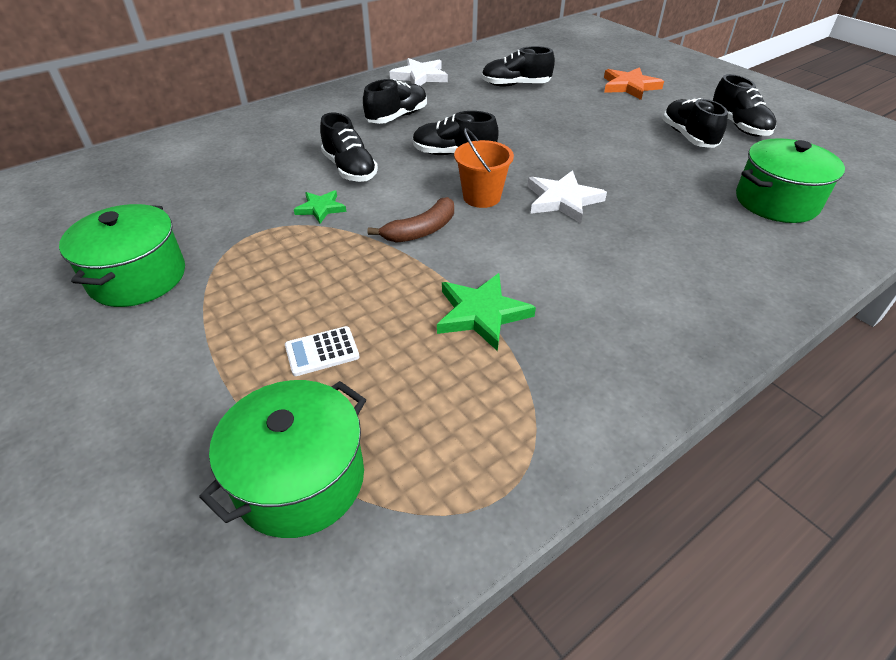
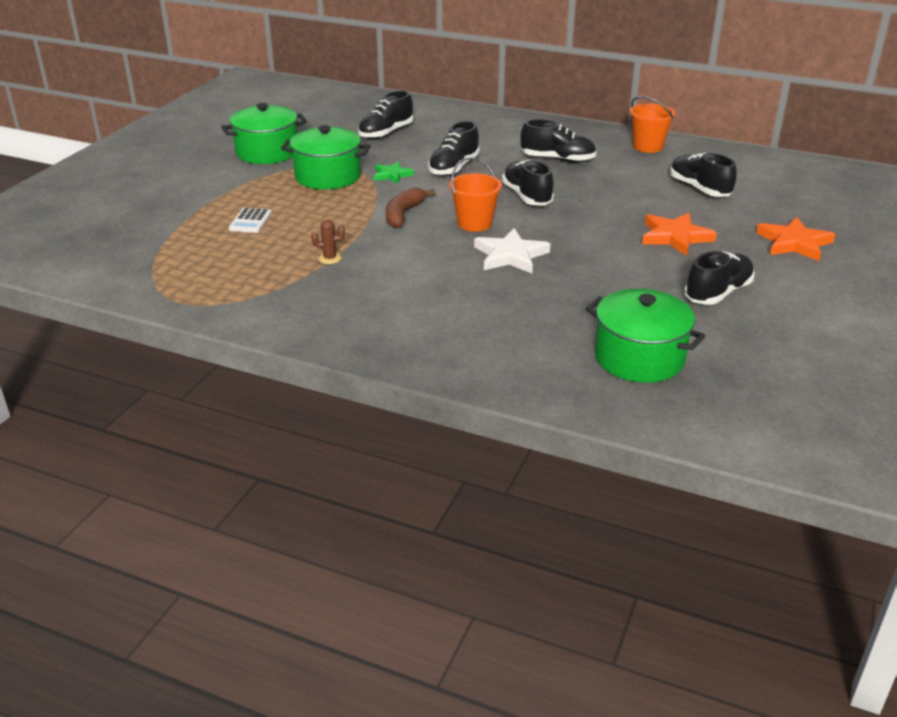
camera: 60 degrees right, 10 degrees down
green pot [199,380,366,538] -> green pot moved to [281,125,370,190]
white calculator [285,326,360,376] -> white calculator turned 120 degrees counterclockwise [229,208,272,233]
brown banana [367,197,454,243] -> brown banana turned 90 degrees clockwise [386,188,435,228]
white star [389,58,448,86] -> orange bucket [630,96,675,153]
green star [437,273,536,351] -> brown cactus [311,219,345,264]
black shoe [713,74,776,137] -> black shoe moved to [358,90,413,139]
none -> orange star [642,213,717,256]

